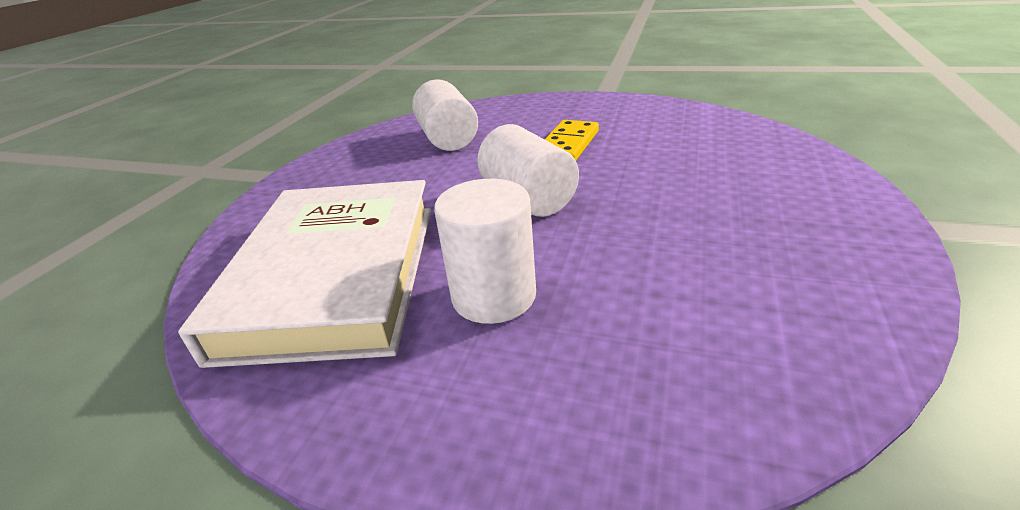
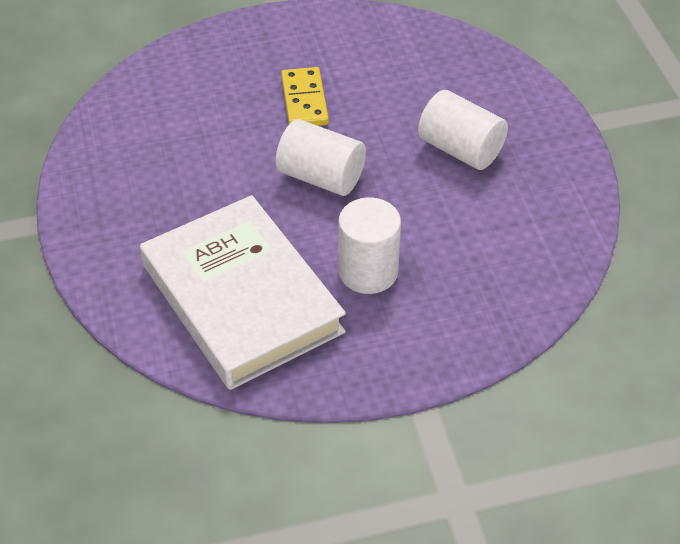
camera: 35 degrees left, 15 degrees up
white cylinder [412,79,478,151] -> white cylinder moved to [418,90,508,170]

